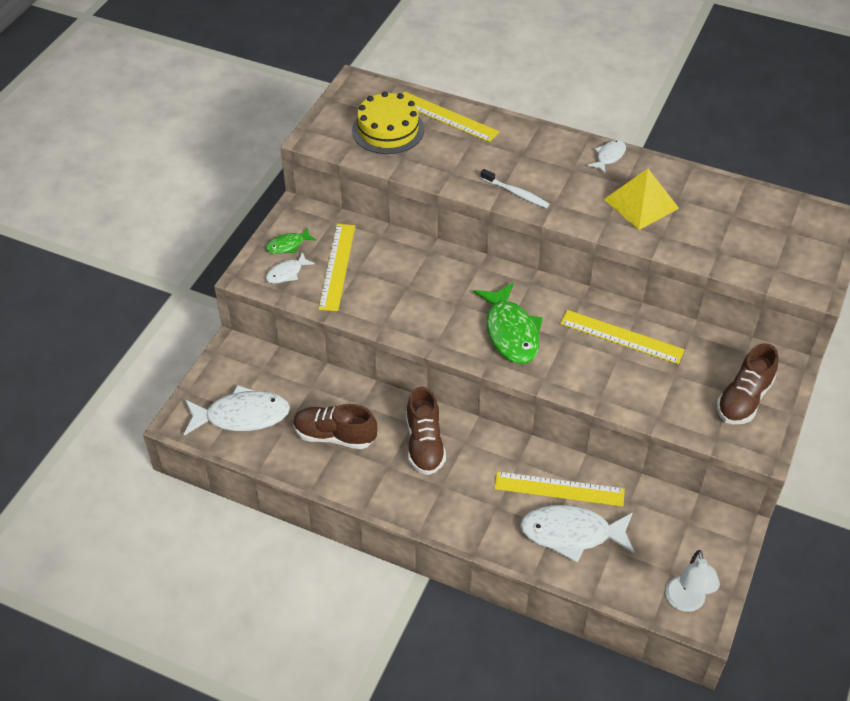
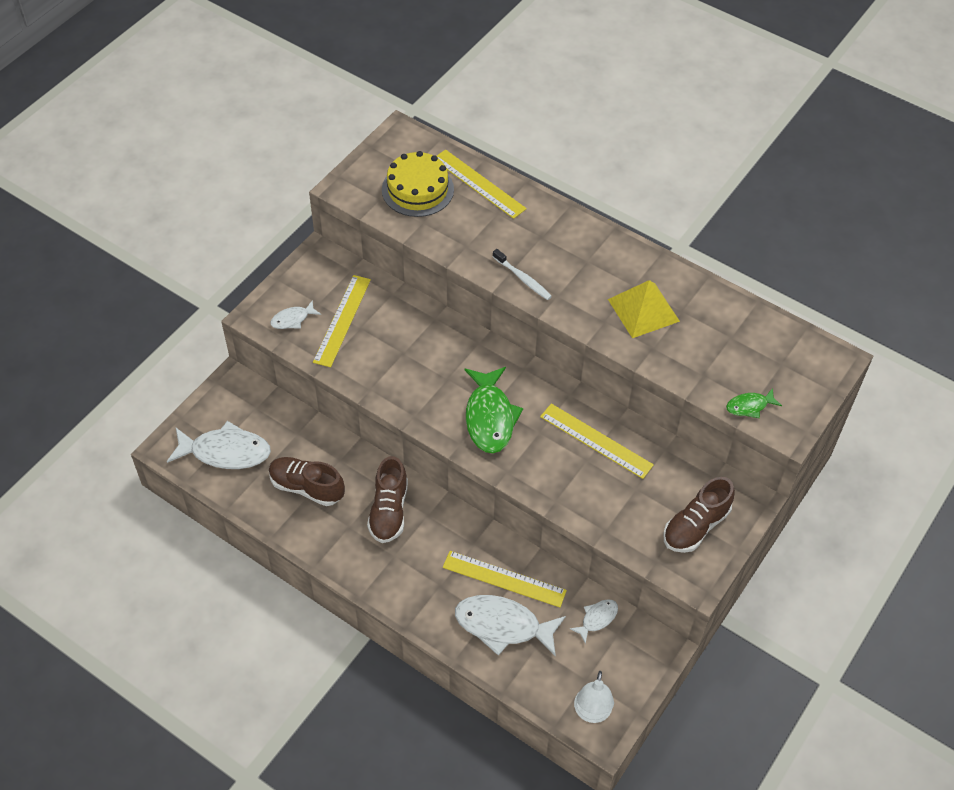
camera: 10 degrees right, 5 degrees up
green fish [266,227,317,254] -> green fish moved to [726,388,782,418]
white fish [587,140,626,173] -> white fish moved to [570,599,618,644]

